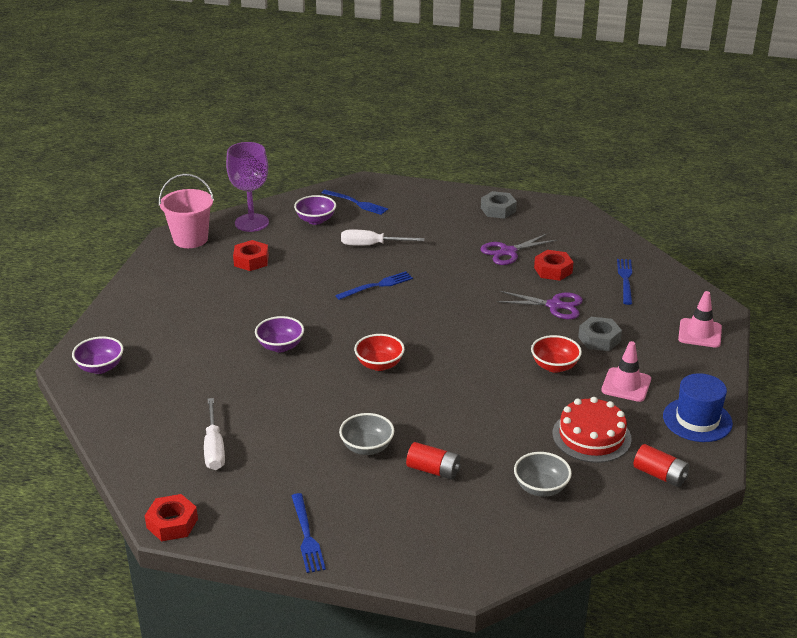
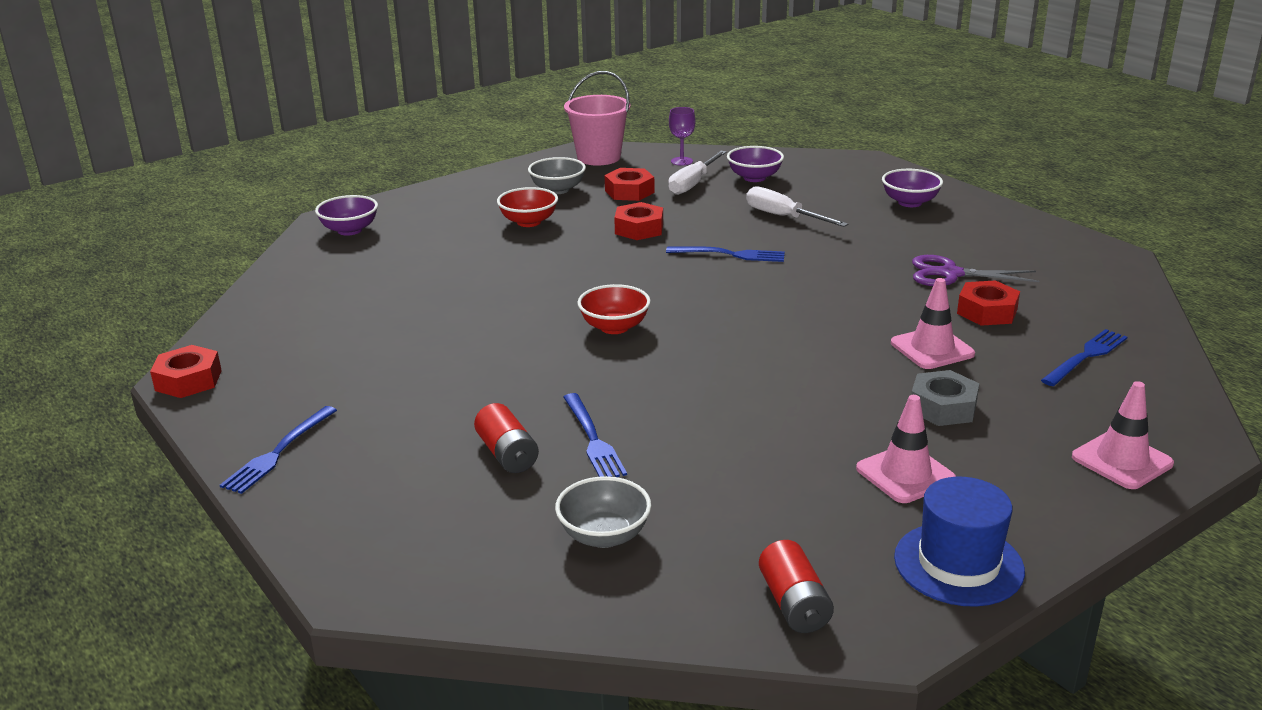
camera: 40 degrees right, 5 degrees down
white screwdriver [204,398,225,470] -> white screwdriver moved to [669,151,727,195]
purple goblet [226,142,269,232] -> purple goblet [669,107,695,166], size x0.50
purple bowl [255,316,304,352] -> purple bowl moved to [882,169,943,207]
blue fork [322,190,388,215] -> blue fork moved to [563,393,627,477]
grey bowl [339,413,394,455] -> grey bowl moved to [528,157,586,194]
grey nut [481,191,517,219] -> none
purple scissors [496,291,583,319] -> pink traffic cone [891,278,975,369]
red bowl [531,335,582,373] -> red bowl moved to [497,187,558,227]
red cake [552,397,632,463] -> none
none -> red nut [614,202,663,240]

